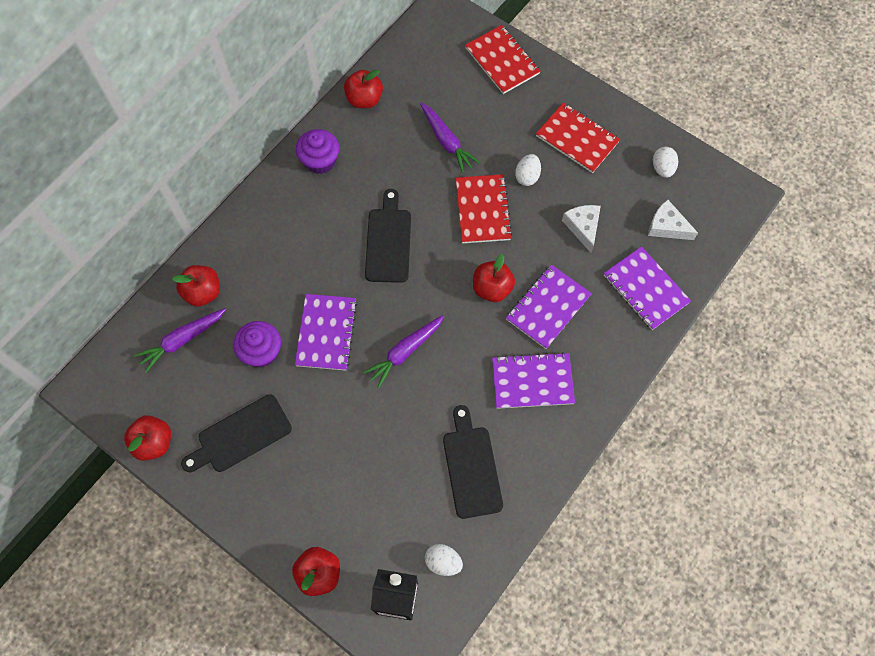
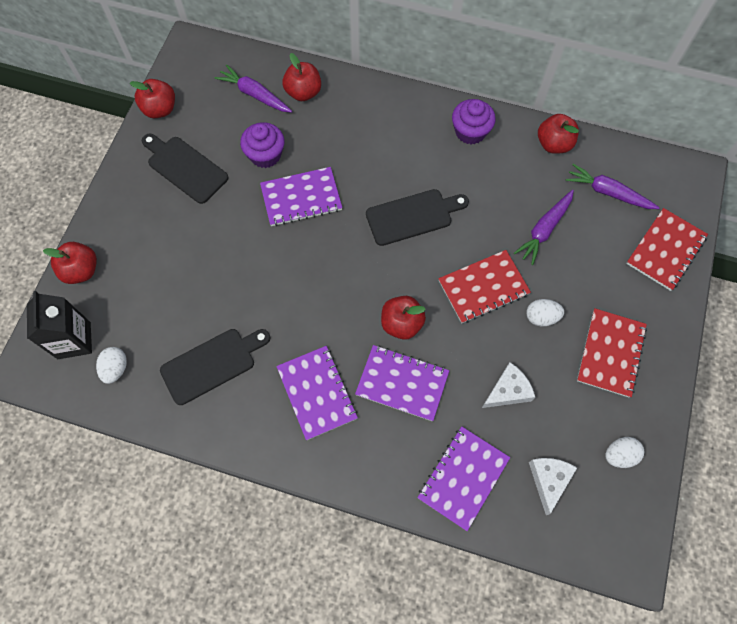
camera: 70 degrees right, 0 degrees up
purple carrot [363,315,444,388] -> purple carrot moved to [566,164,660,209]

